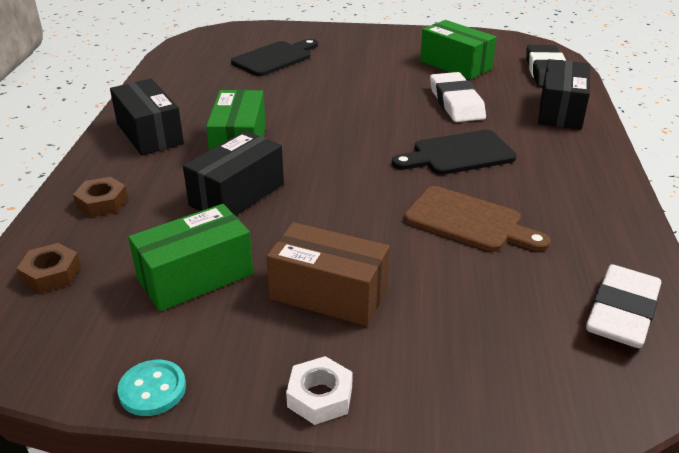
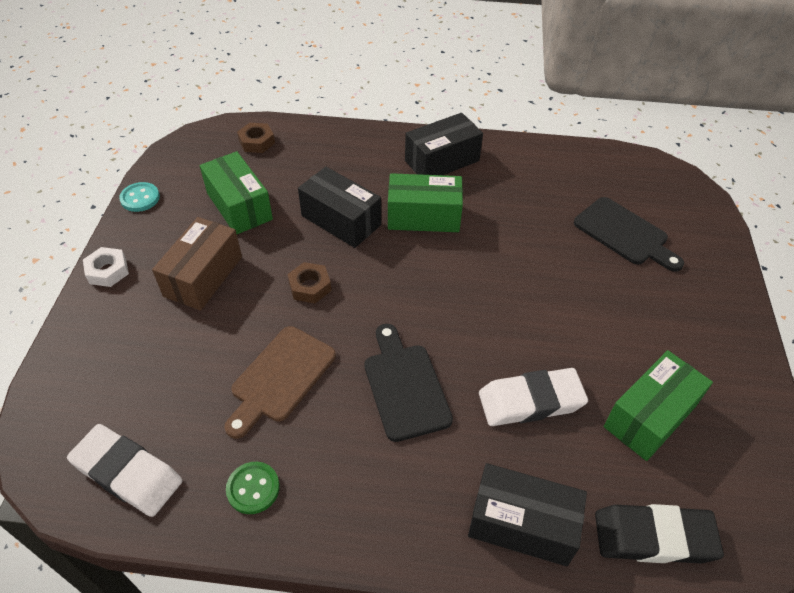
camera: 90 degrees right, 15 degrees up
brown nut [73,177,128,217] -> brown nut moved to [288,262,331,303]
none -> green button [226,462,280,514]

